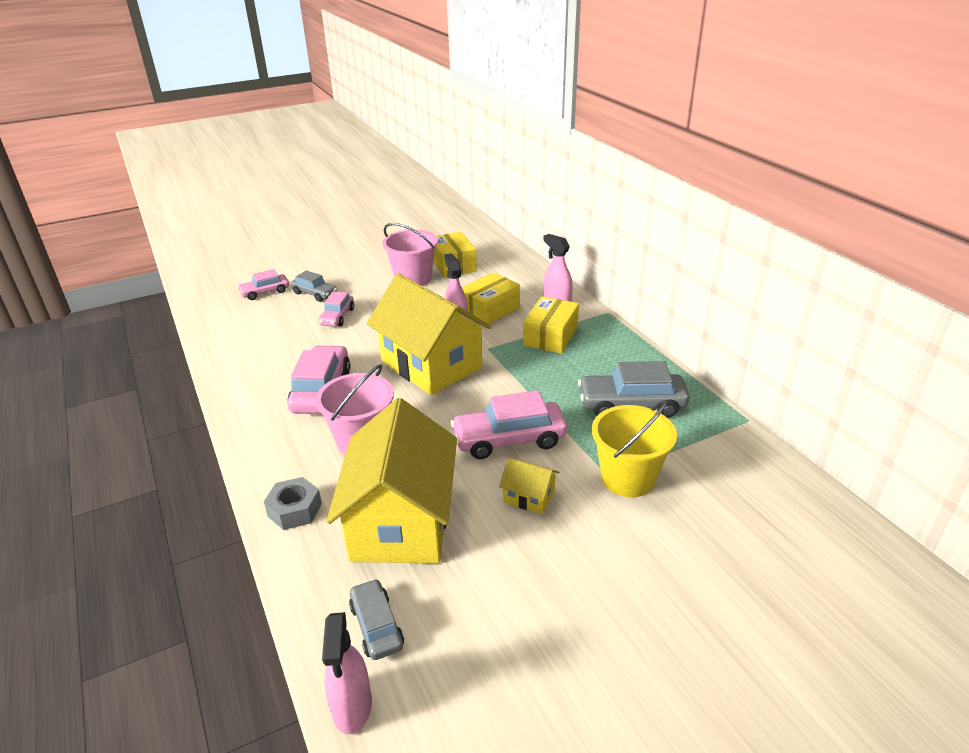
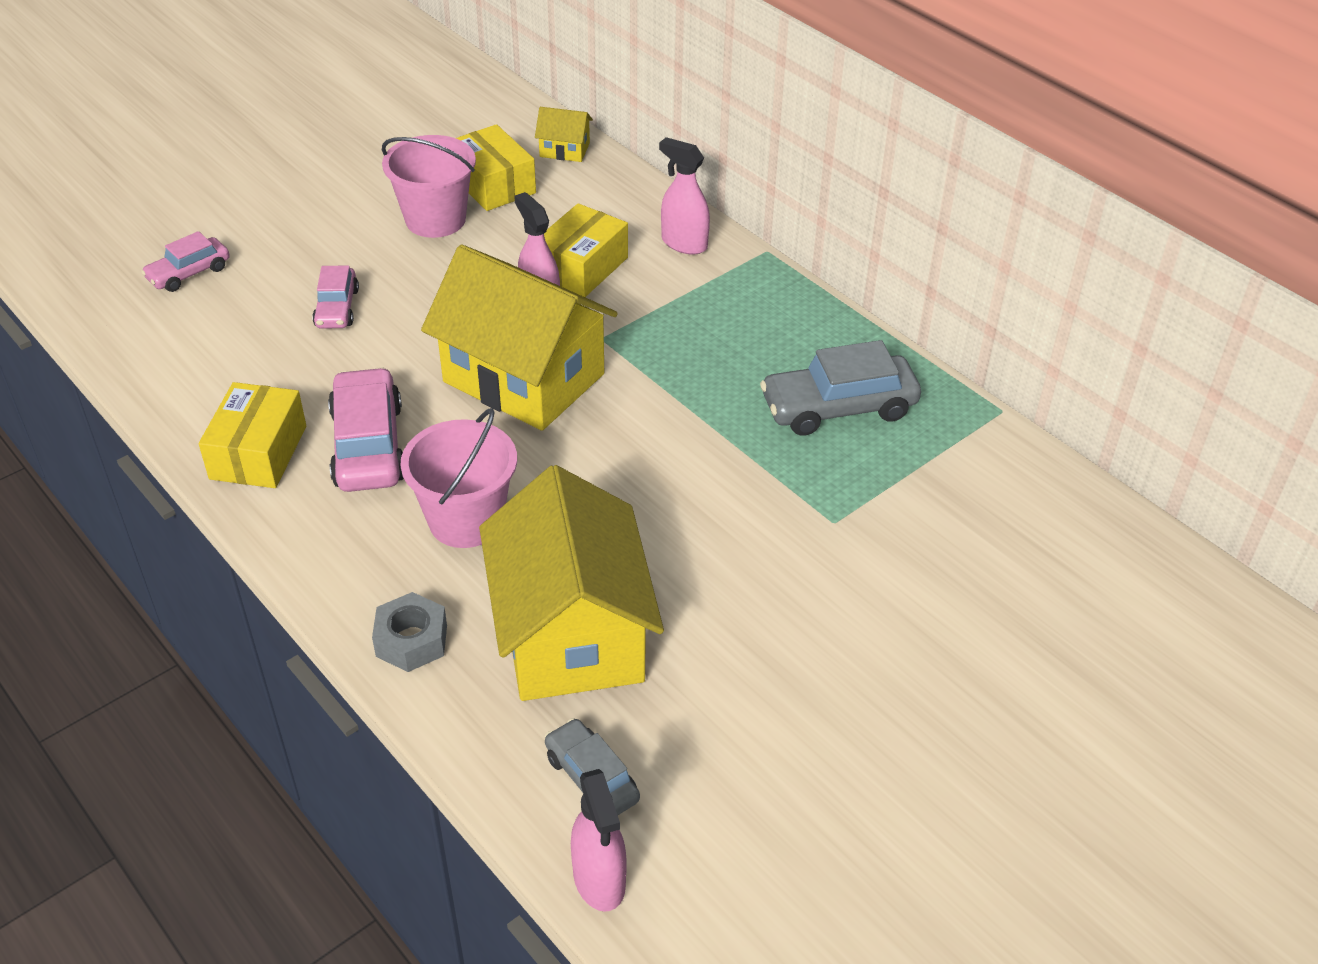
camera: 15 degrees left, 10 degrees up
grey car [291,270,337,302] -> none
pink car [451,390,567,459] -> none
yellow house [499,457,559,514] -> yellow house moved to [535,107,593,162]
yellow box [523,296,579,354] -> yellow box moved to [199,382,306,488]
yellow bucket [592,400,677,497] -> none

